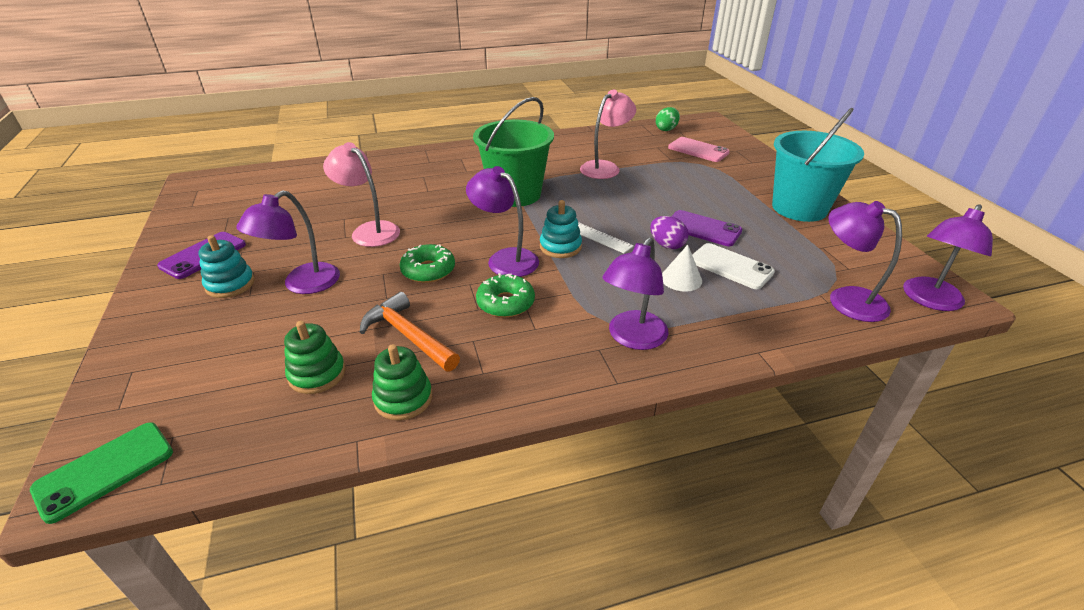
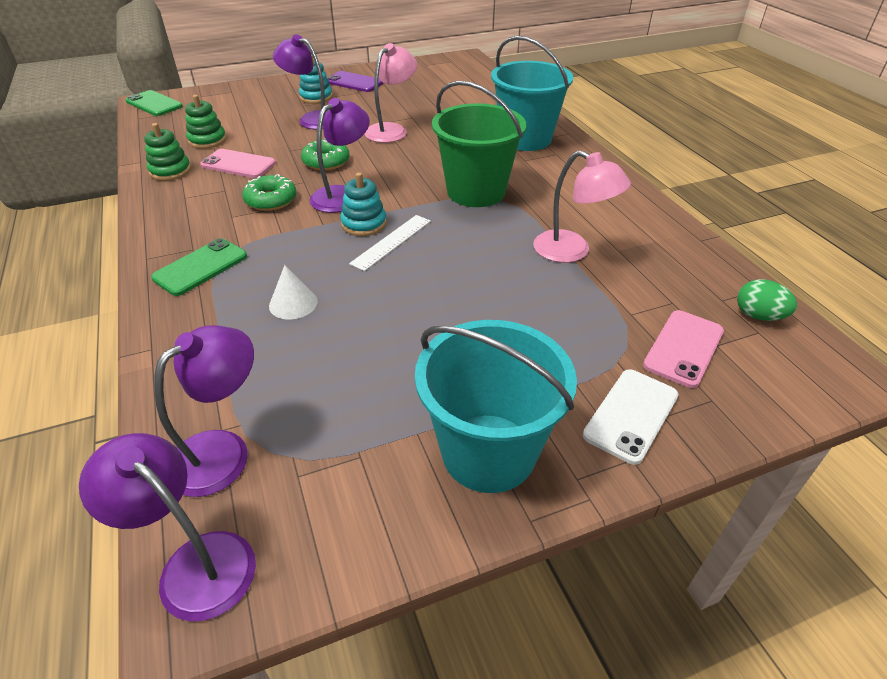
camera: 85 degrees right, 5 degrees up
orange hammer [360,292,460,371] -> pink phone [200,149,276,178]
purple lamp [602,237,668,350] -> green phone [151,238,247,296]
purple egg [650,216,689,249] -> none
purple phone [671,210,742,246] -> none
white phone [692,243,775,289] -> white phone moved to [583,369,679,465]
none -> turquoise bucket [491,36,573,151]

